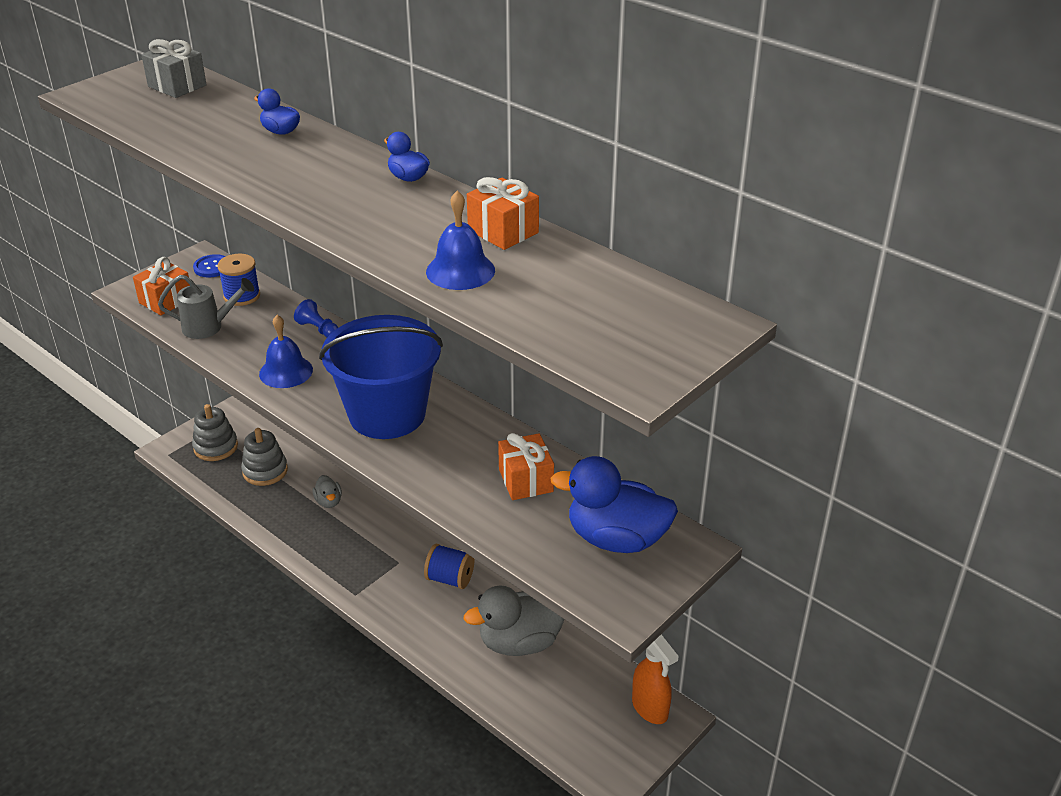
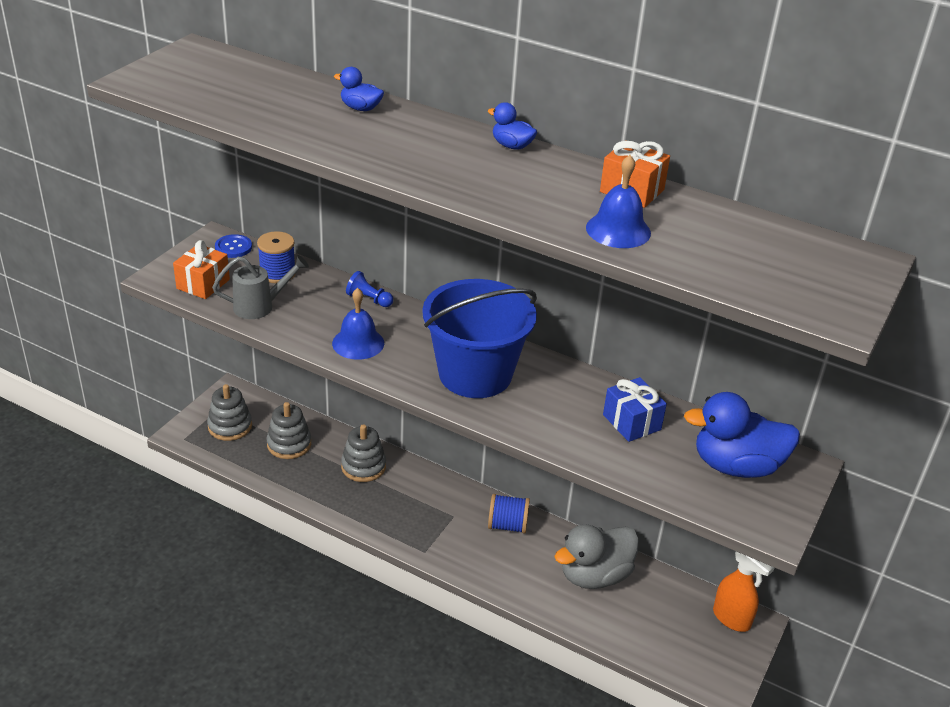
camera: 15 degrees left, 0 degrees up
grey gift [141,39,207,98] -> none
grey duck [313,475,342,508] -> grey stacking toy [341,424,386,482]
orange gift [498,433,554,500] -> blue gift [603,377,667,442]

